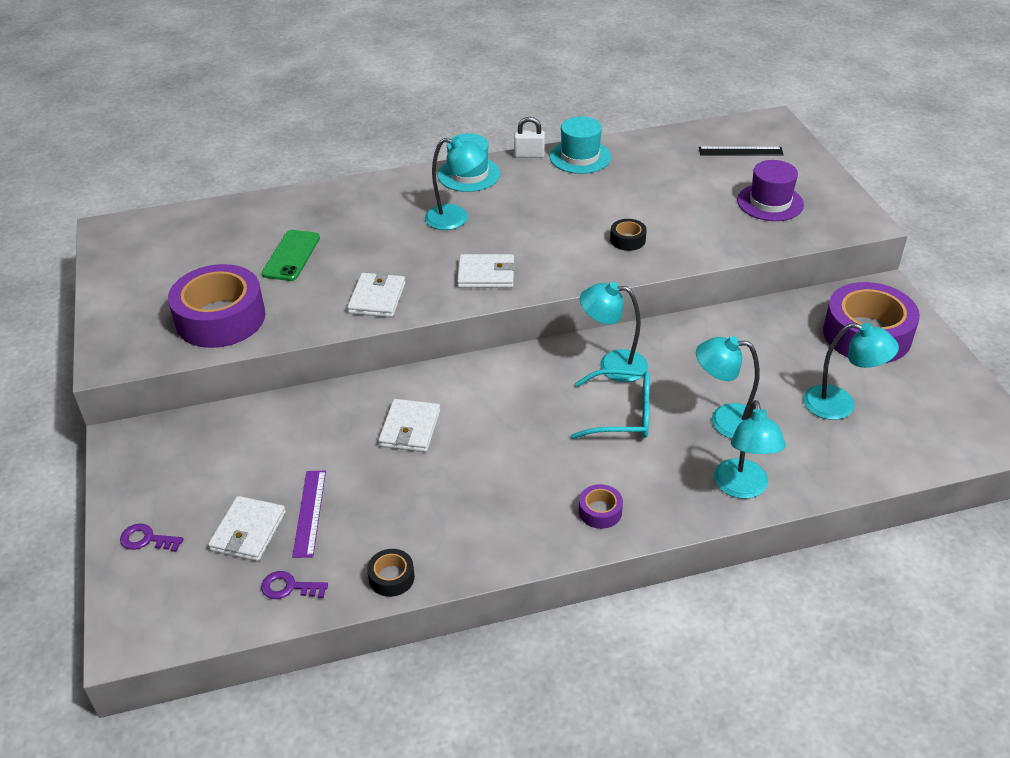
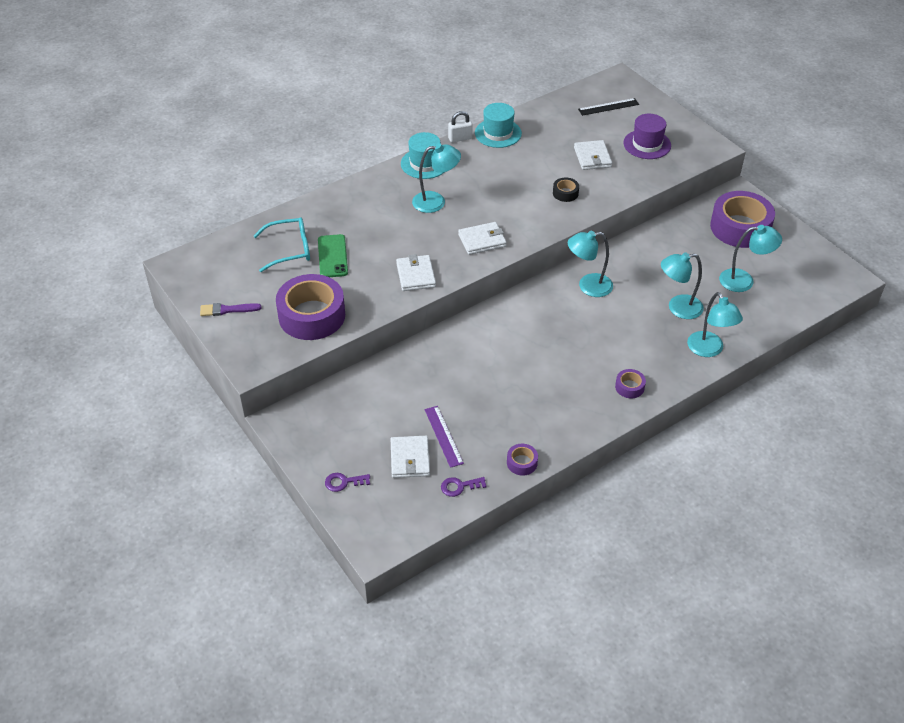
camera: 20 degrees left, 5 degrees up
black tape [367,549,415,597] -> purple tape [507,444,538,476]
white wallet [378,399,440,452] -> white wallet moved to [574,140,612,170]
turquoise glasses [571,369,650,439] -> turquoise glasses moved to [254,217,310,272]
none -> purple brush [200,303,262,316]

